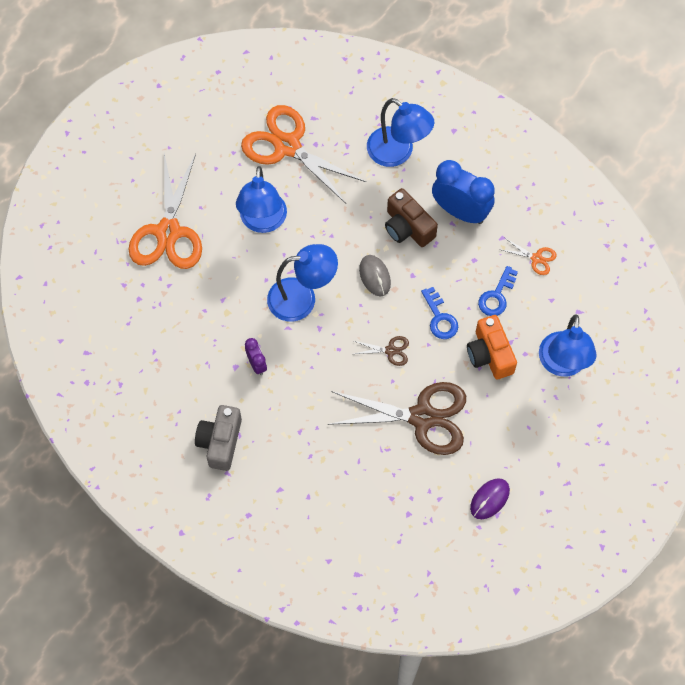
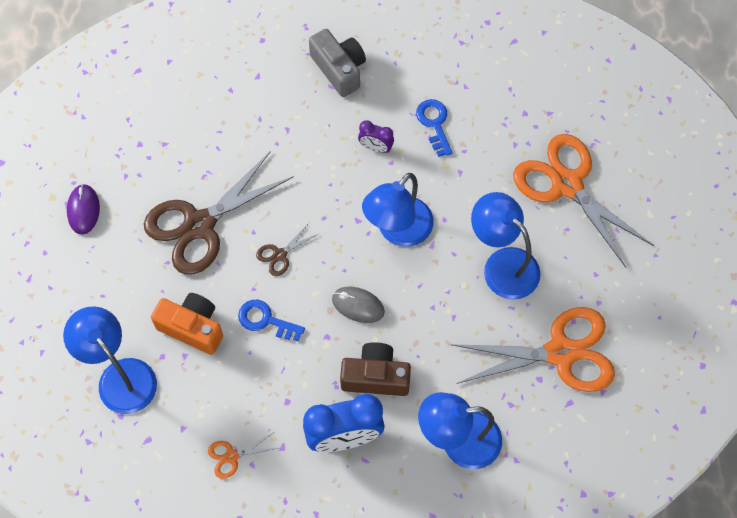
camera: 135 degrees right, 0 degrees up
blue key [478,266,518,316] -> blue key moved to [416,99,453,157]

